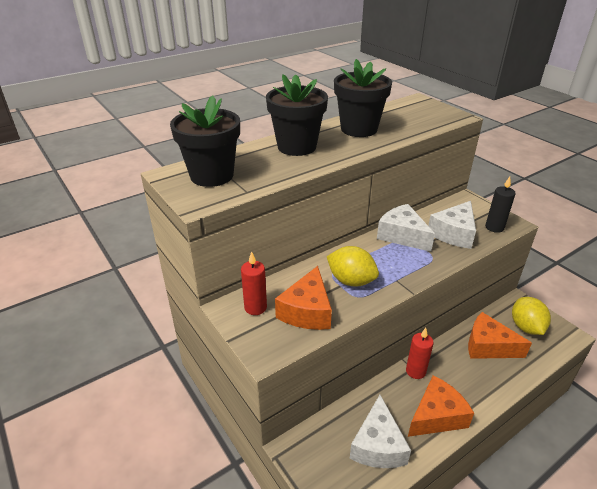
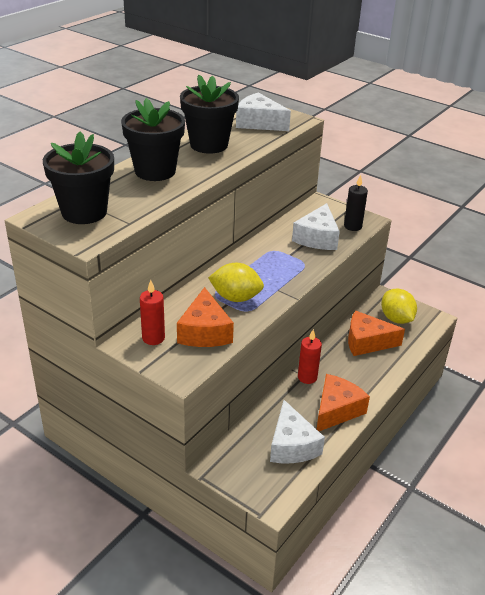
camera: 20 degrees left, 0 degrees up
white cheese [377,204,435,252] -> white cheese moved to [236,92,291,131]

